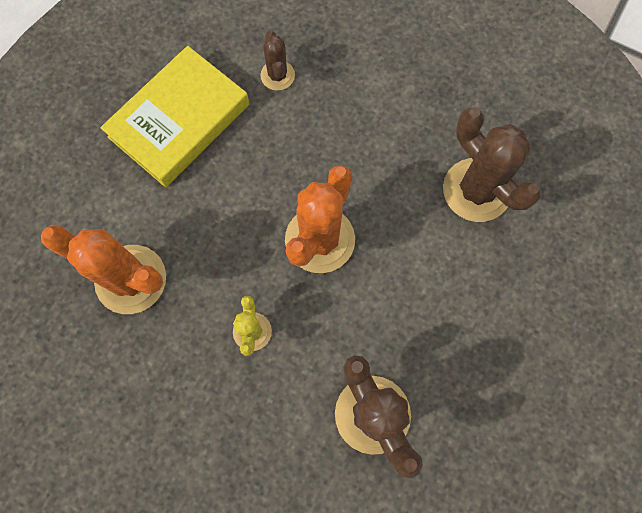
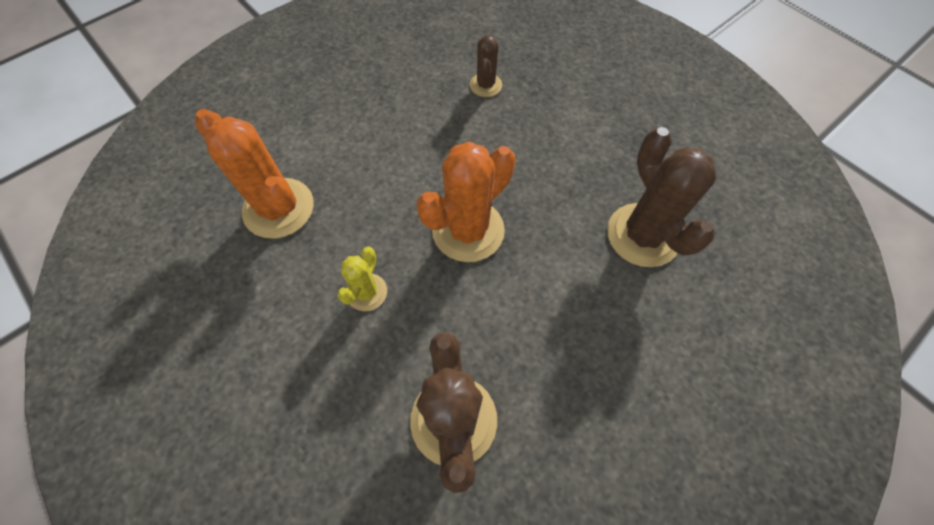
camera: 20 degrees right, 10 degrees down
yellow book [100,46,250,187] -> none

